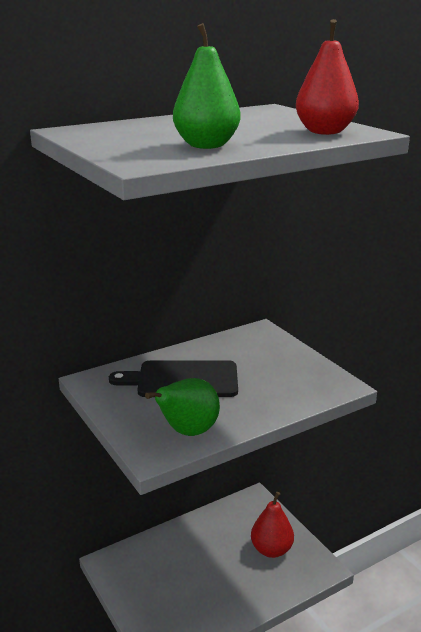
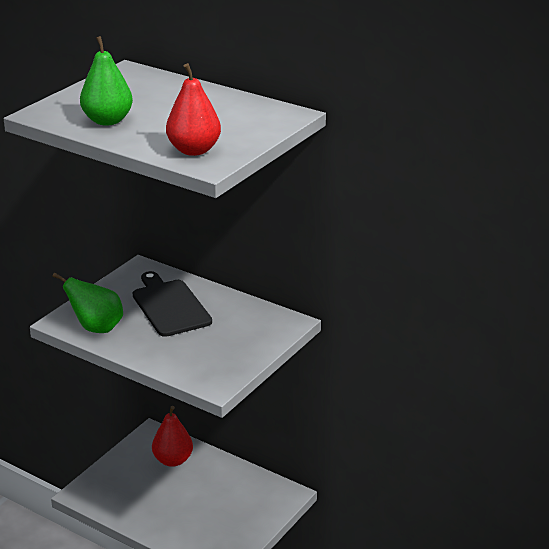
camera: 65 degrees right, 5 degrees up
red pear [251,492,294,558] -> red pear moved to [152,406,193,467]

